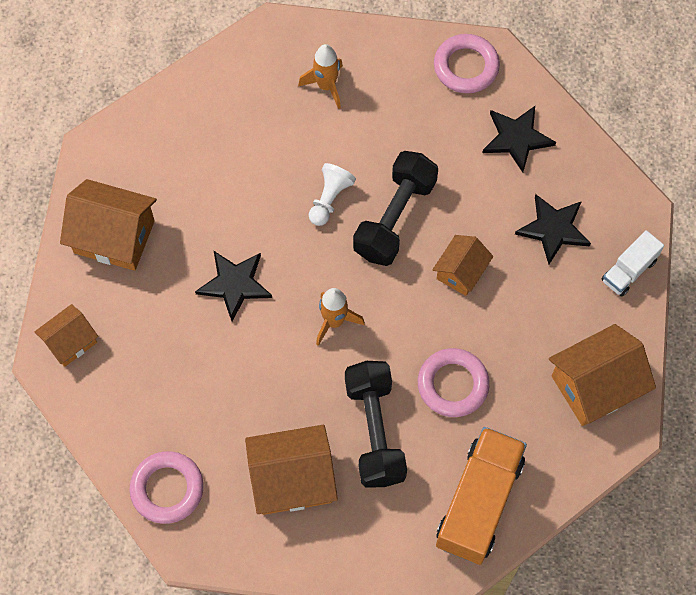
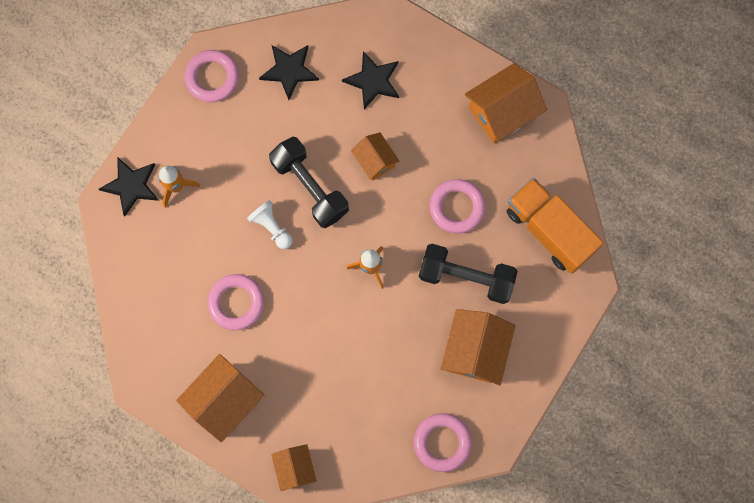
camera: 65 degrees left, 10 degrees up
black star [195,251,272,321] -> black star moved to [99,157,159,217]
orange house [549,324,656,426] -> orange house turned 60 degrees clockwise [465,63,547,143]
white truck [602,230,664,297] -> none
none -> pink ring [207,274,264,330]

